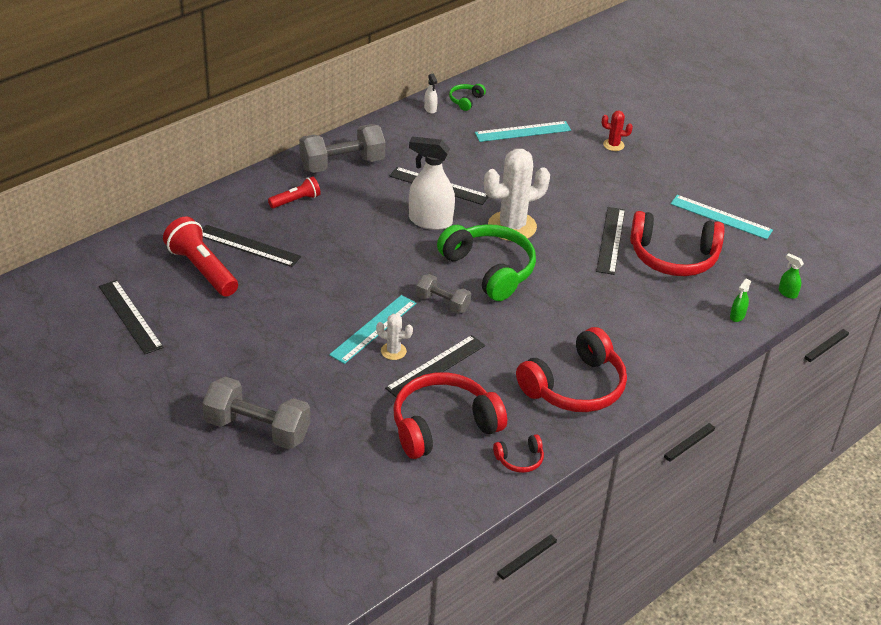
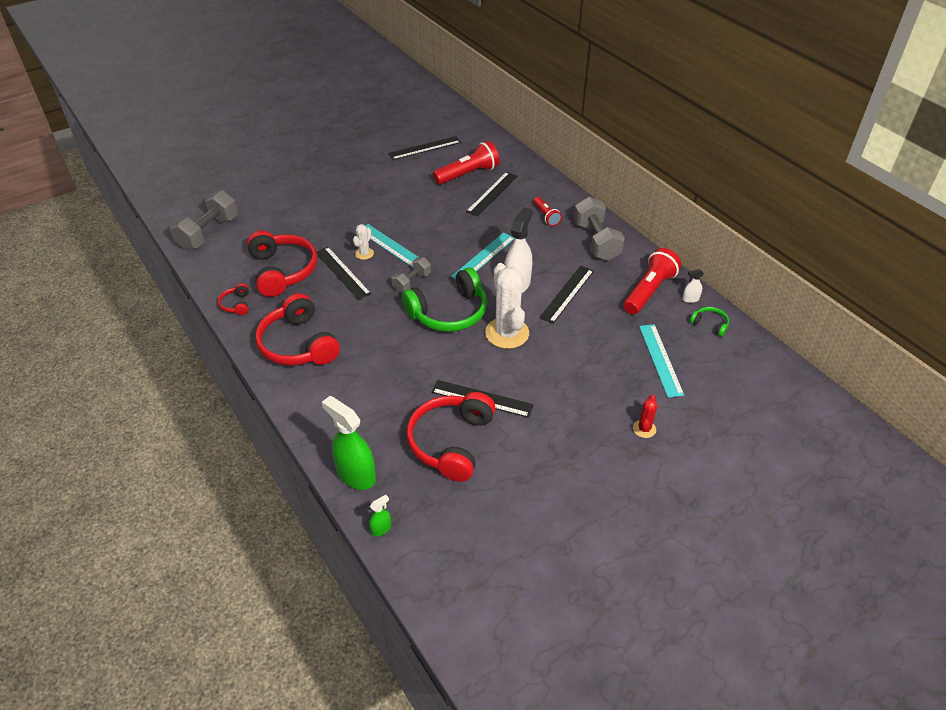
camera: 100 degrees right, 5 degrees up
grey dumbbell [202,377,310,449] -> grey dumbbell moved to [170,190,238,250]
turquoise ruler [670,195,773,239] -> turquoise ruler moved to [451,233,514,279]
green spray bottle [730,279,751,322] -> green spray bottle [322,396,376,490], size x2.22
none -> red flashlight [623,248,681,314]

